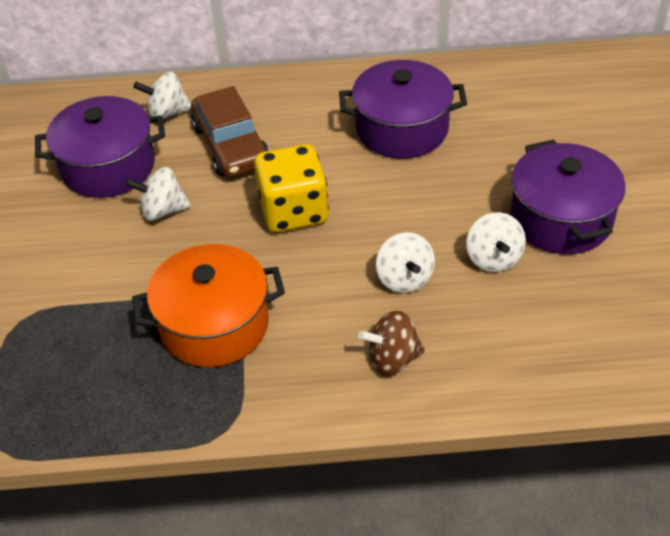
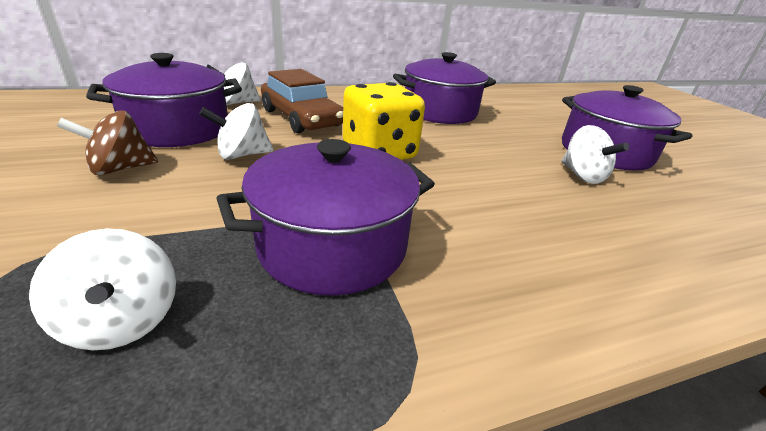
camera: 20 degrees left, 15 degrees down
orange pot [132,244,285,367] -> purple pot [216,139,435,296]
brown spinning top [358,310,425,376] -> brown spinning top moved to [57,110,158,175]
white spinning top [376,232,435,293] -> white spinning top moved to [29,229,176,350]

